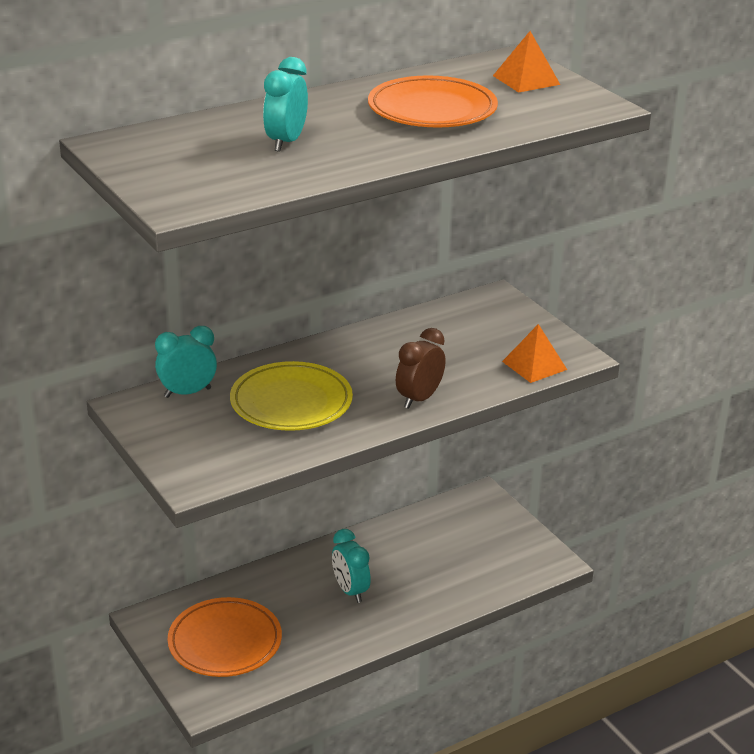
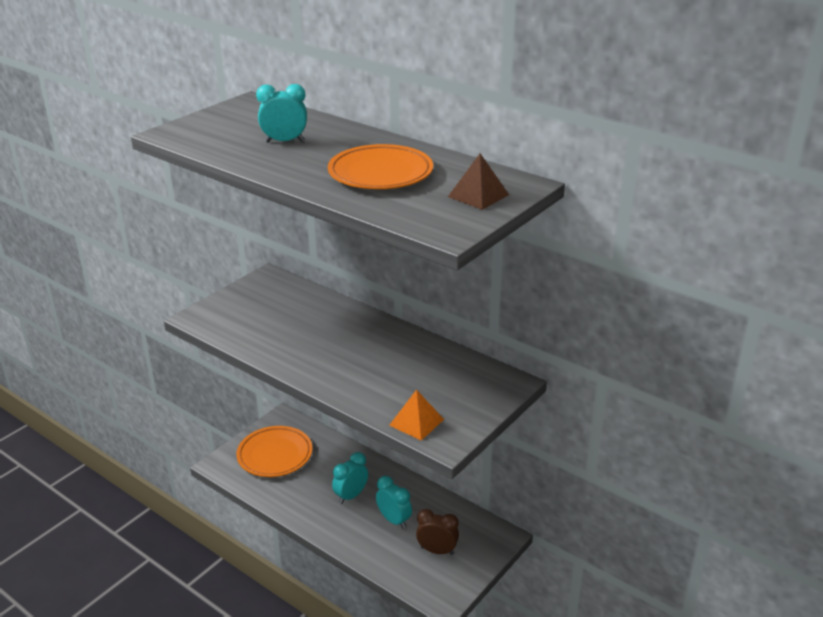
camera: 70 degrees right, 0 degrees up
turquoise clock [155,326,217,398] -> turquoise clock moved to [376,476,412,529]
yellow plate [230,361,353,431] -> none
brown clock [396,328,445,409] -> brown clock moved to [416,509,459,555]
orange pyramid [493,31,560,93] -> brown pyramid [448,154,509,210]

